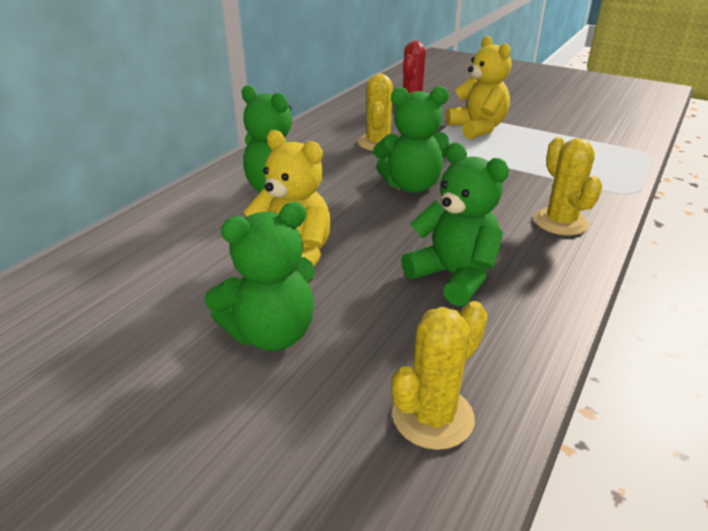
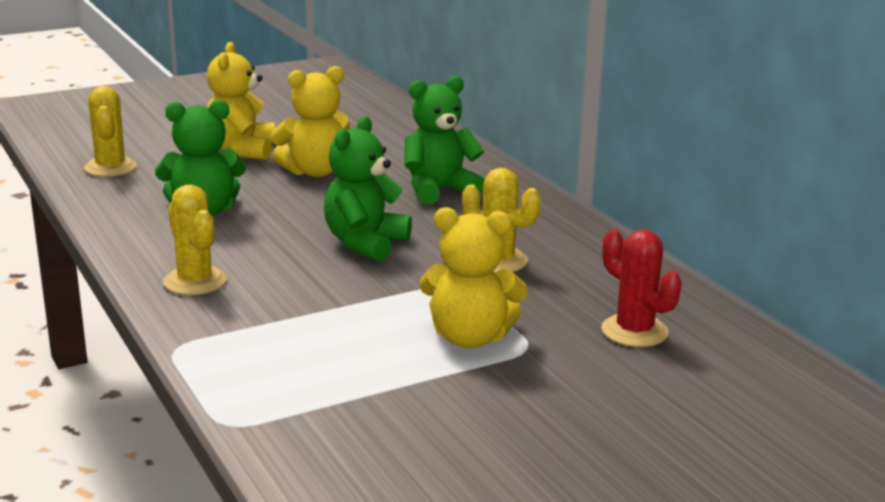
camera: 120 degrees right, 10 degrees down
green teddy bear [205,202,315,351] -> yellow teddy bear [207,42,275,160]
yellow cactus [534,137,602,236] -> yellow cactus turned 45 degrees clockwise [163,184,227,295]

